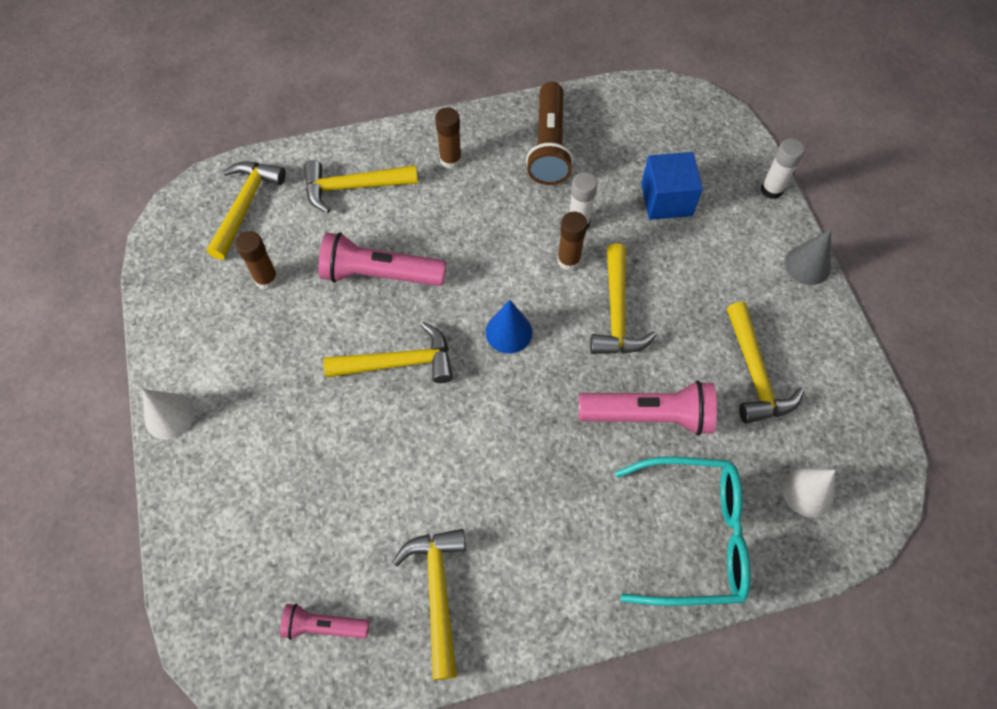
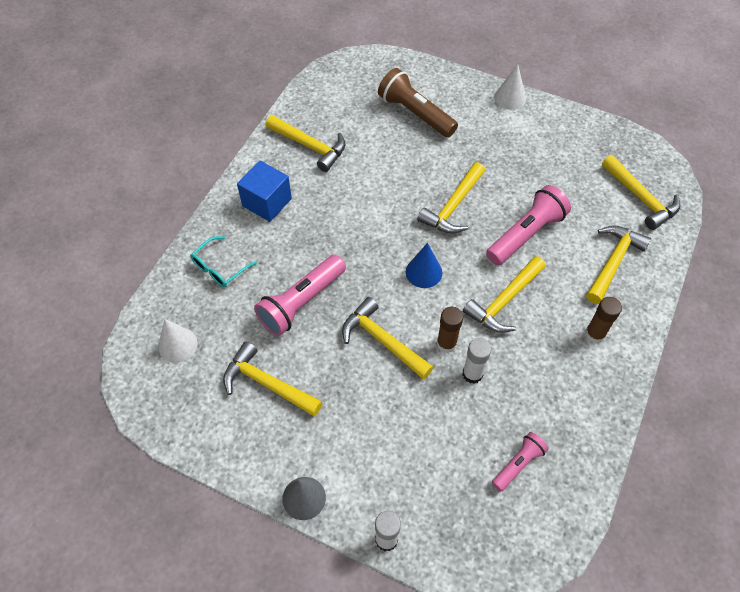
camera: 130 degrees right, 5 degrees down
brown glue stick [235,231,279,290] -> none
pink flashlight [280,603,369,640] -> pink flashlight moved to [492,432,548,491]
brown flashlight [526,82,574,185] -> brown flashlight moved to [378,68,458,138]
turquoise glasses [615,456,751,606] -> turquoise glasses [191,236,257,287], size x0.54
blue cube [641,152,703,220] -> blue cube moved to [237,161,292,222]
none -> yellow hammer [463,256,546,333]

